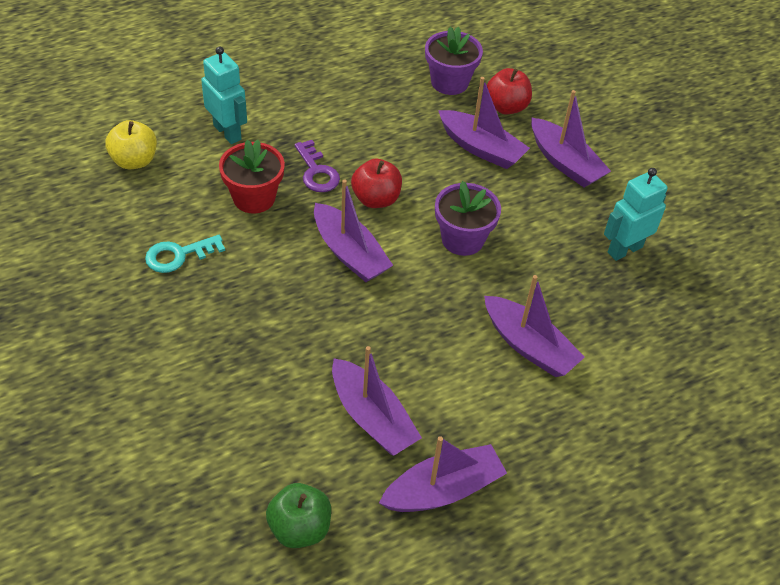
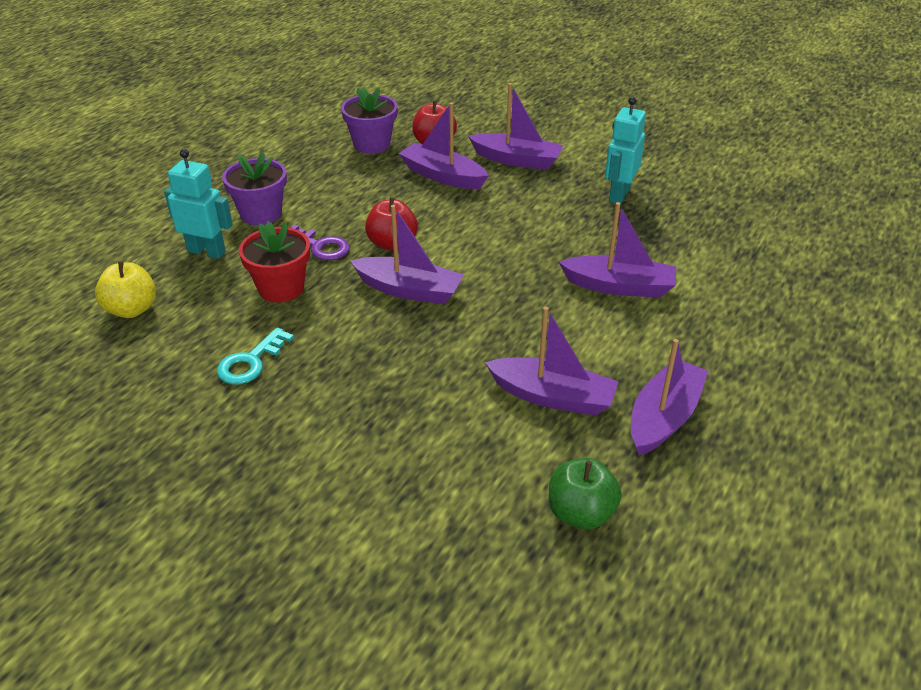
camera: 30 degrees left, 10 degrees down
purple flower pot [435,181,501,256] -> purple flower pot moved to [222,152,287,225]
purple boat [438,77,530,169] -> purple boat turned 150 degrees counterclockwise [399,102,489,189]

